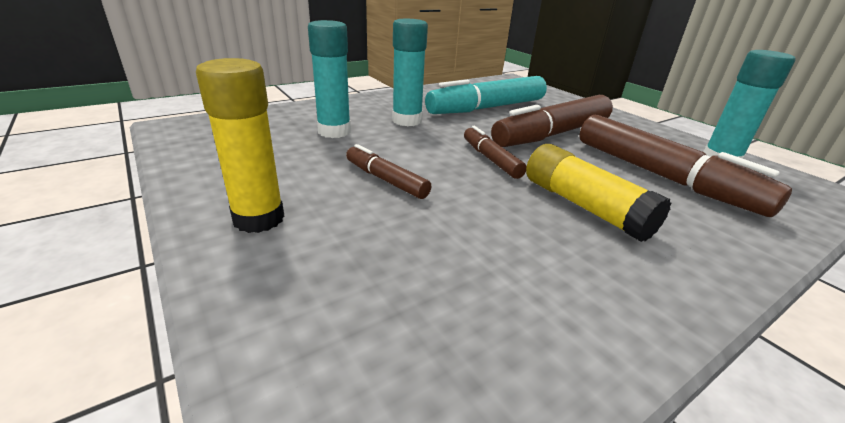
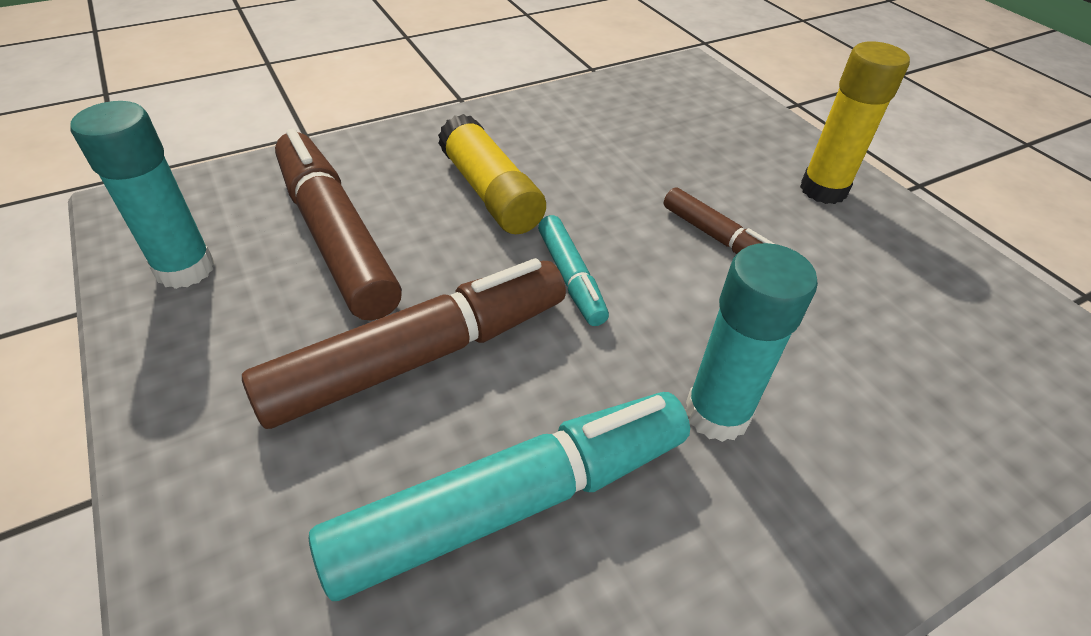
camera: 175 degrees left, 15 degrees up
turquoise glue stick [308,20,351,138] -> none
brown marker [464,126,527,179] -> turquoise marker [538,215,609,326]

